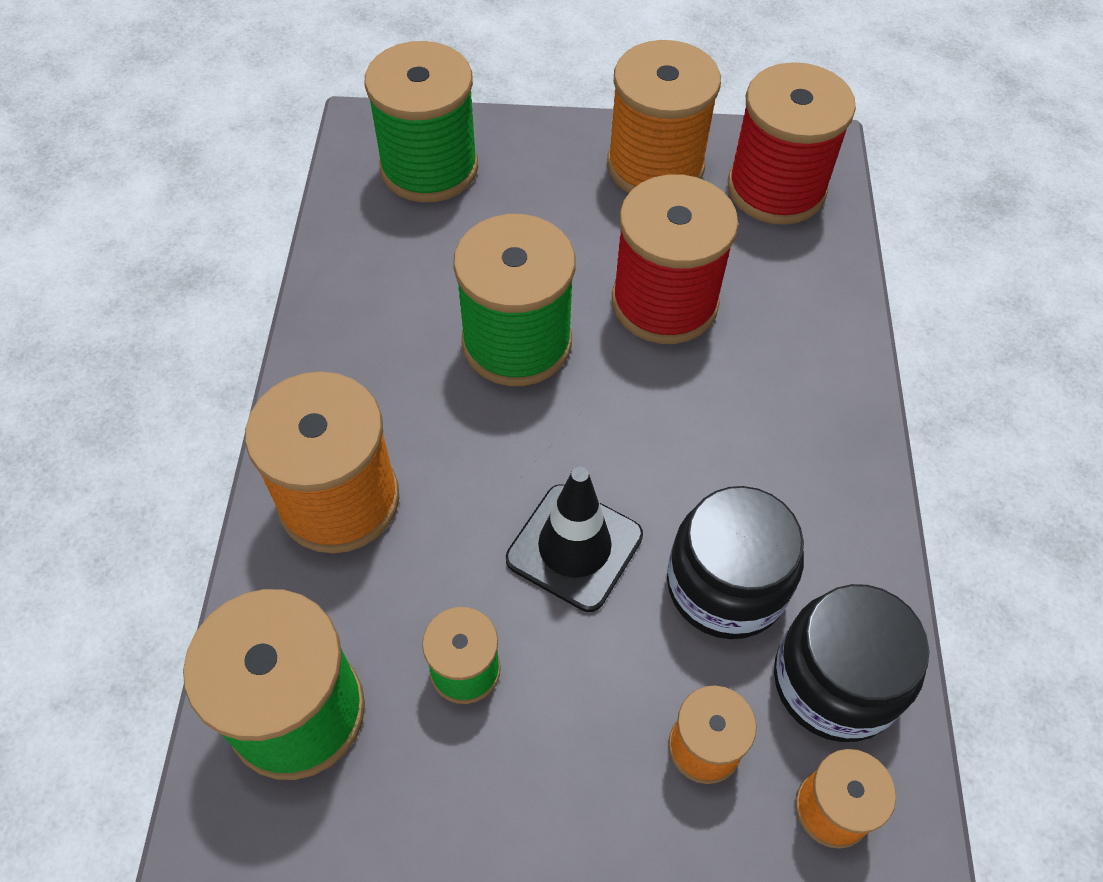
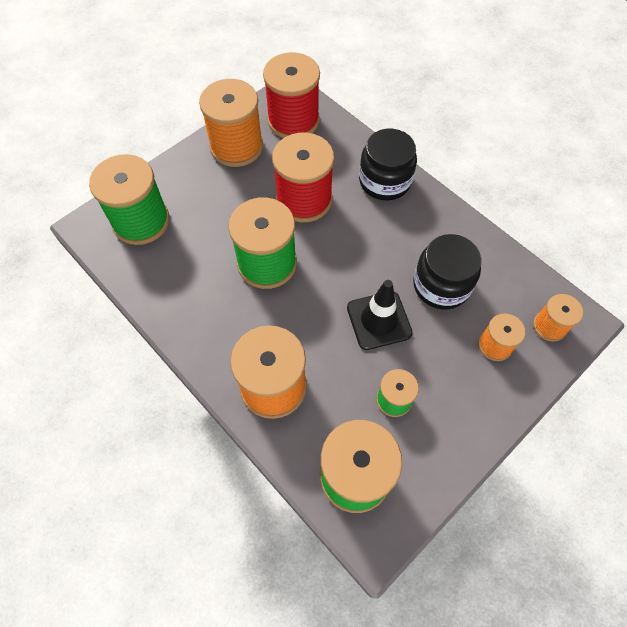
camera: 45 degrees left, 5 degrees up
black jar [774,584,930,742] -> black jar moved to [359,129,417,200]

